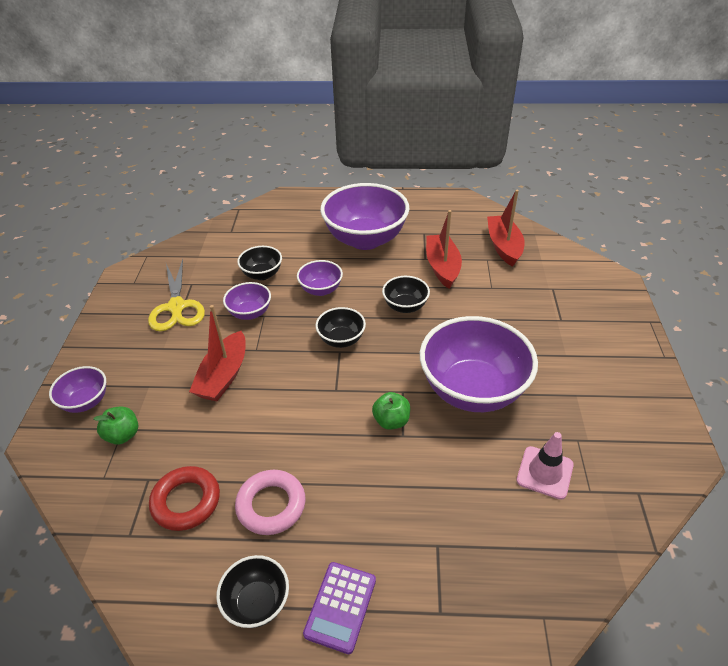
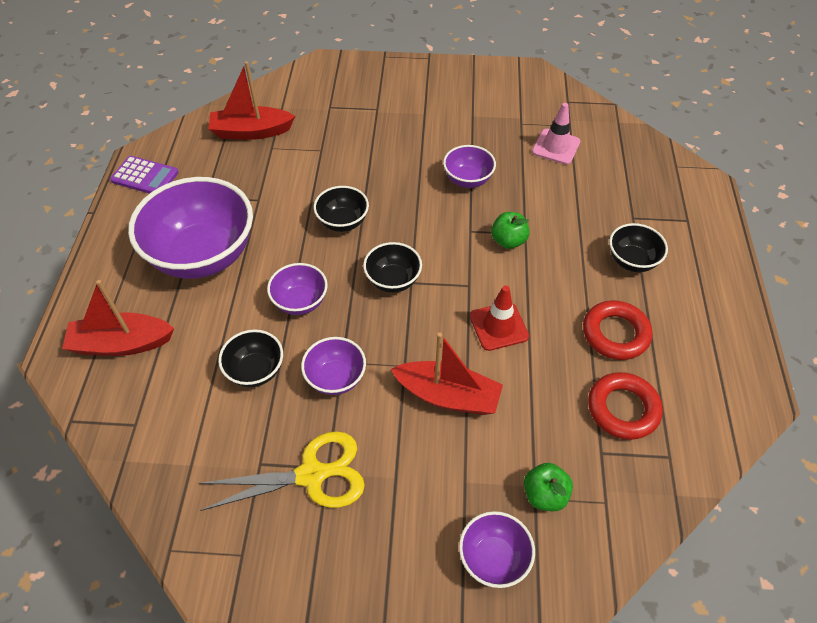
camera: 90 degrees left, 10 degrees up
black bowl [216,555,289,628] -> black bowl moved to [609,223,668,272]
pink ring [235,470,306,535] -> red ring [583,300,652,360]
purple calculator [303,562,376,654] -> purple calculator moved to [110,156,179,194]
purple bowl [420,316,538,412] -> purple bowl [443,145,496,188], size x0.48
red boat [426,210,462,289] -> red boat moved to [62,280,174,356]
none -> red traffic cone [470,285,529,351]

